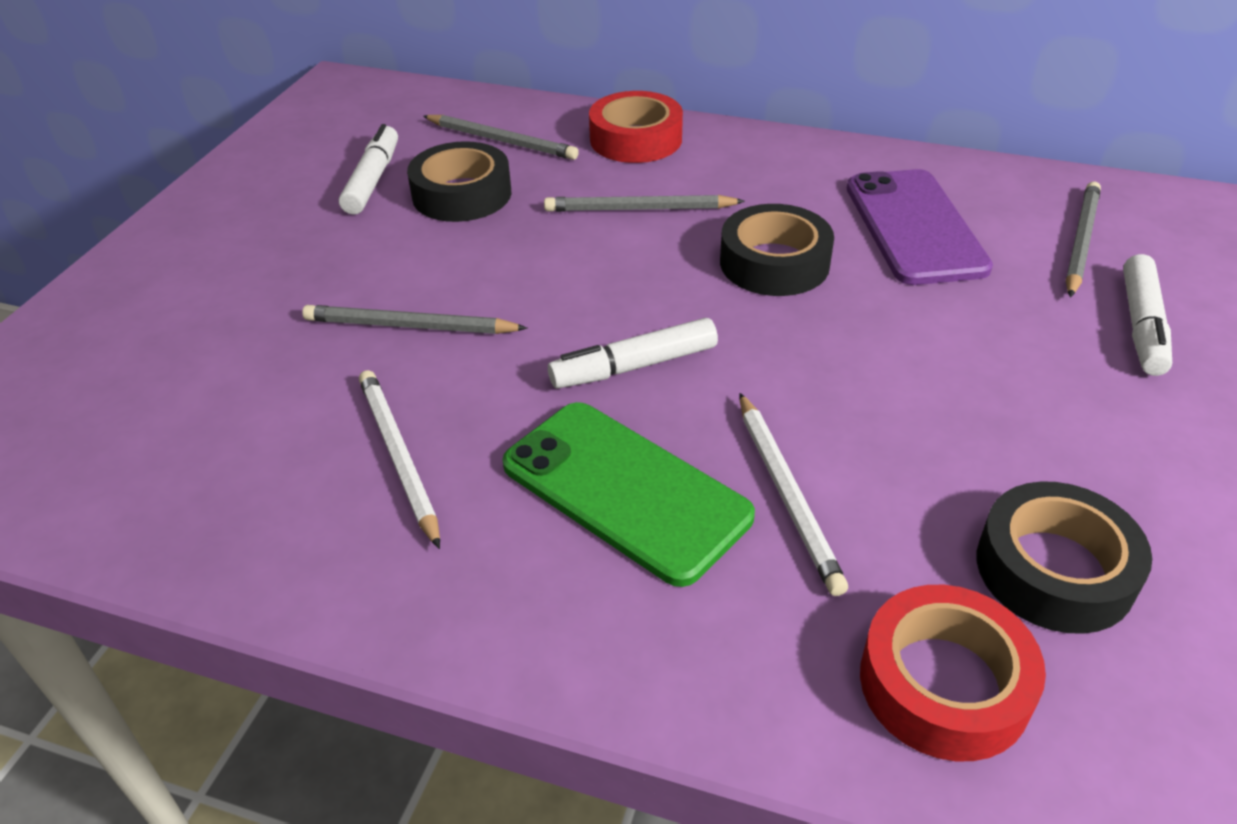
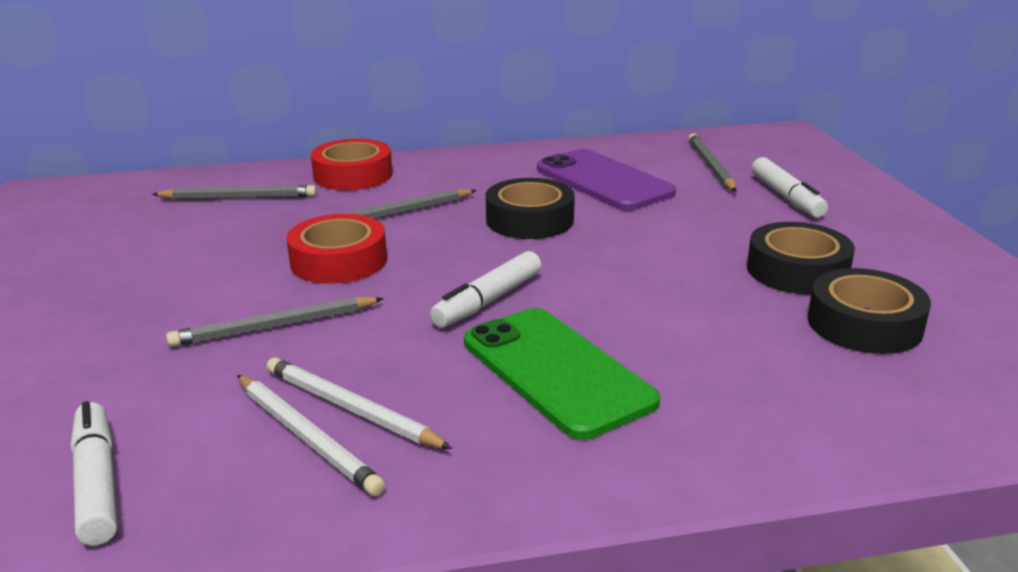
camera: 30 degrees left, 15 degrees down
white marker [339,124,398,215] -> white marker moved to [71,401,118,546]
black tape [407,141,511,222] -> black tape moved to [747,222,855,295]
green phone [502,402,755,587] -> green phone turned 45 degrees clockwise [464,308,660,440]
white pencil [740,393,848,596] -> white pencil moved to [237,375,385,496]
red tape [860,585,1046,761] -> red tape moved to [286,214,387,284]

